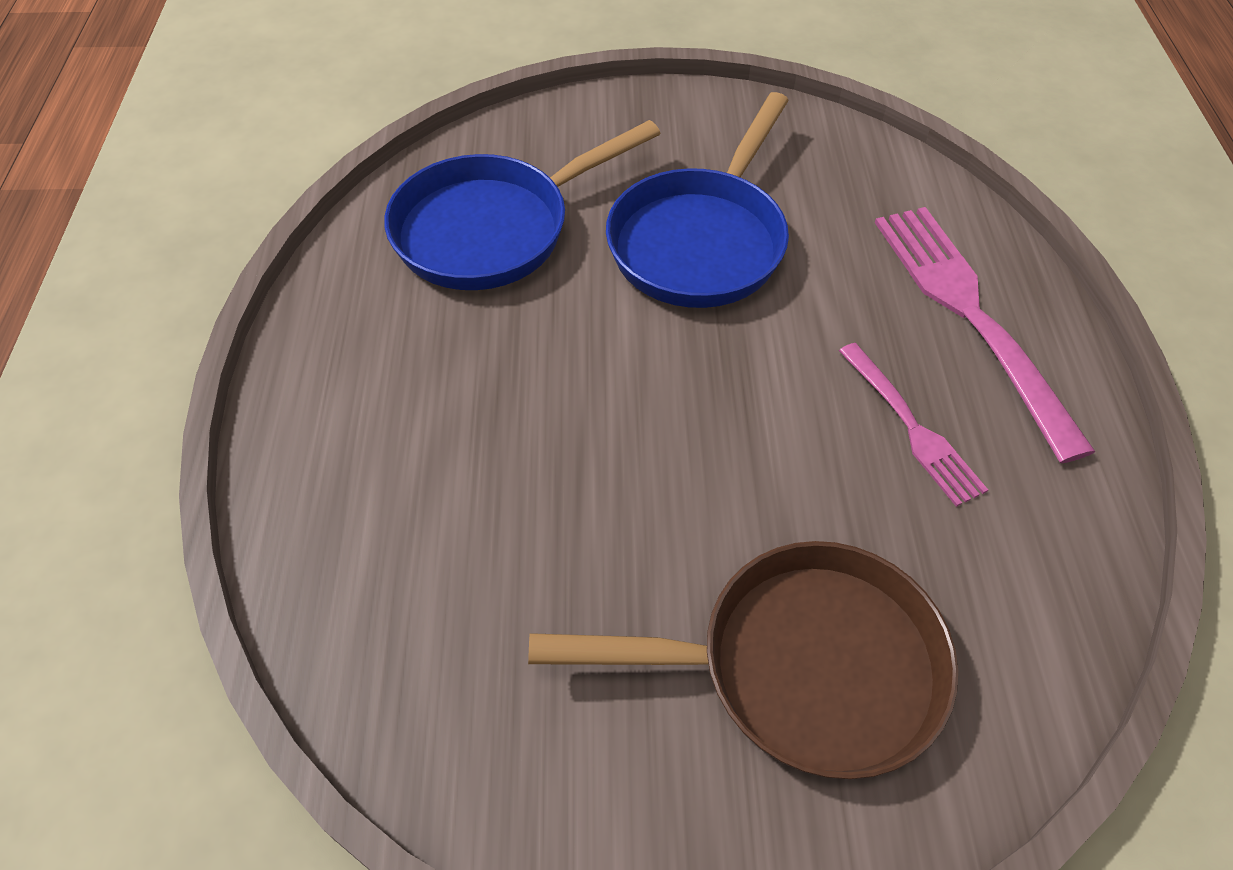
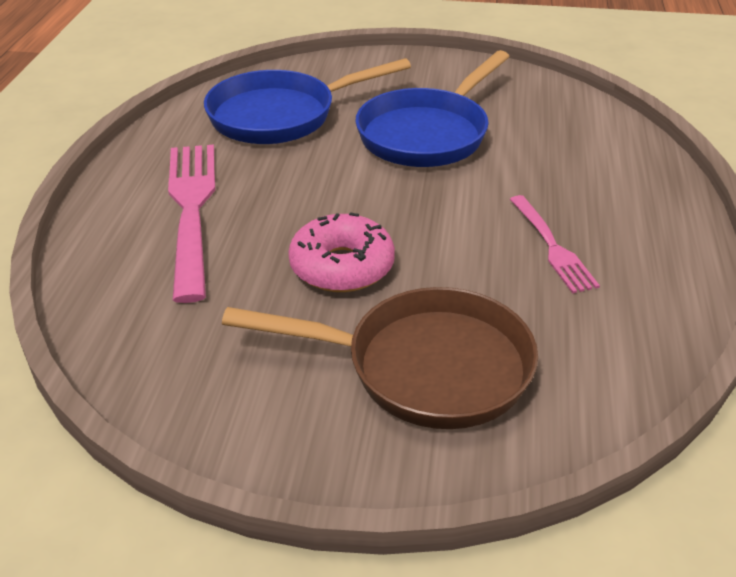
camera: 10 degrees right, 15 degrees down
pink fork [875,207,1096,464] -> pink fork moved to [168,145,215,303]
none -> pink donut [288,212,395,292]

